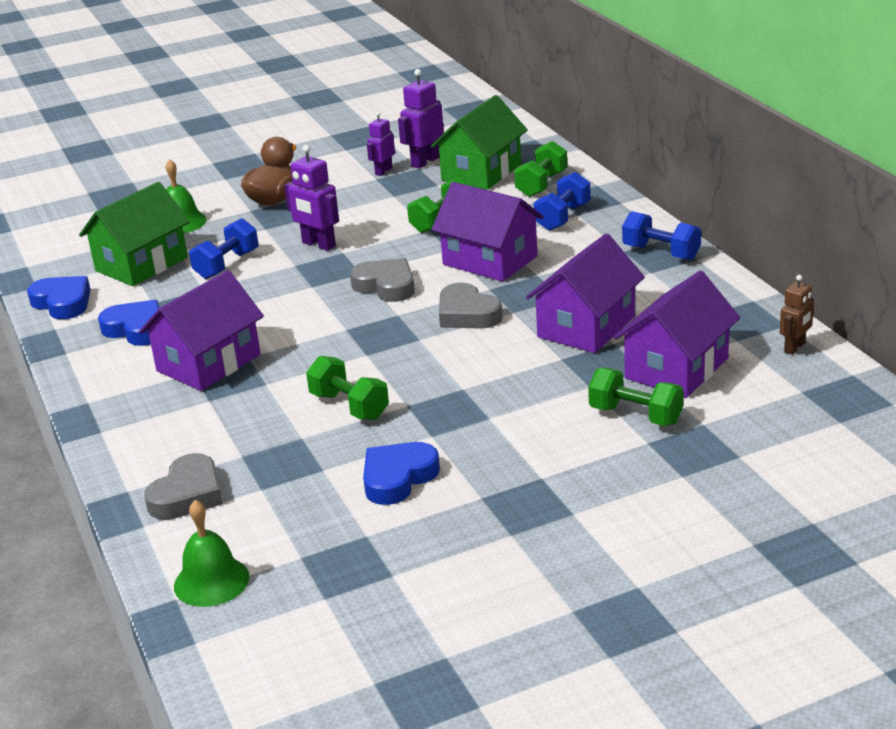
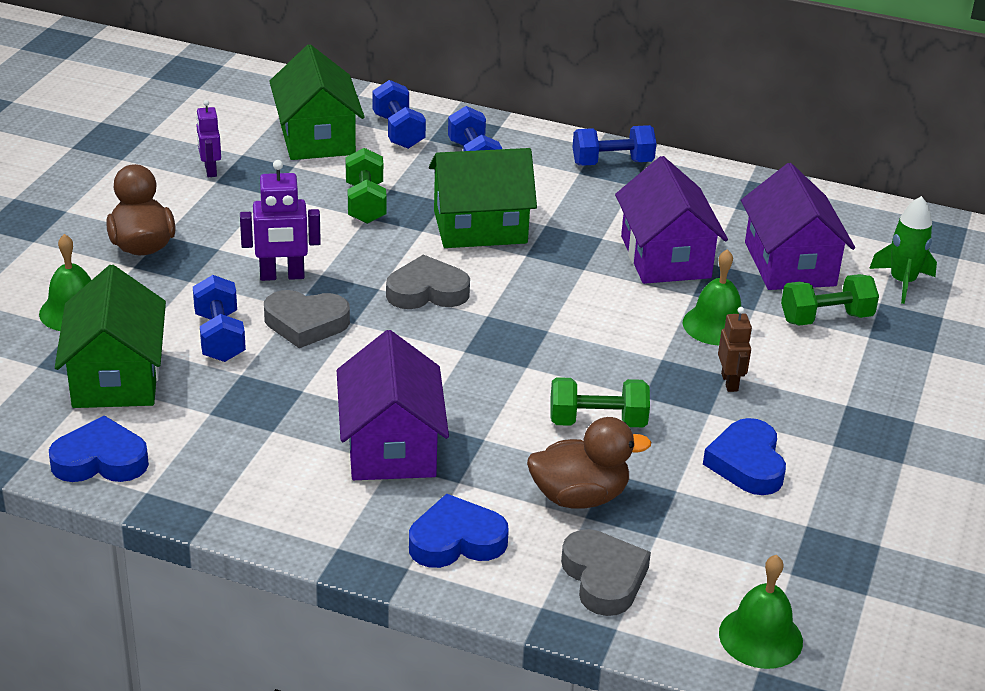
camera: 50 degrees left, 5 degrees up
blue heart [98,300,160,346] -> blue heart moved to [409,494,509,568]
purple robot [398,69,444,169] -> none
purple house [431,182,544,282] -> green house [429,148,537,248]
grey heart [439,283,503,329] -> grey heart moved to [264,290,350,348]
green dumbbell [514,141,567,197] -> blue dumbbell [372,80,426,149]
brown robot [780,275,814,355] -> brown robot moved to [718,307,752,392]
none -> brown duck [527,417,651,508]
none -> green bell [683,249,741,346]
none -> green rocket [869,196,937,304]

